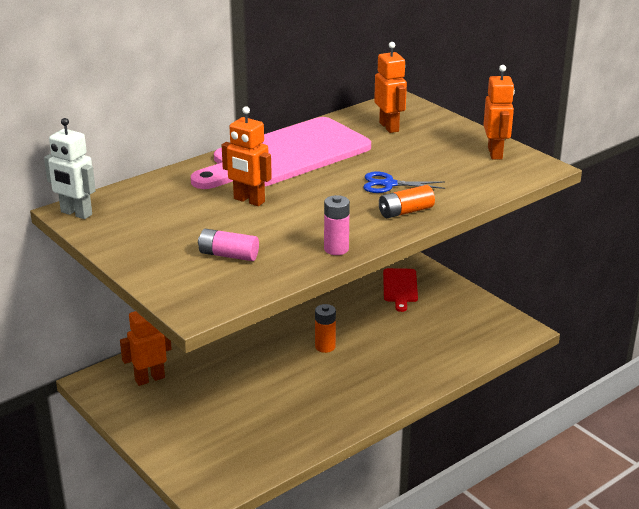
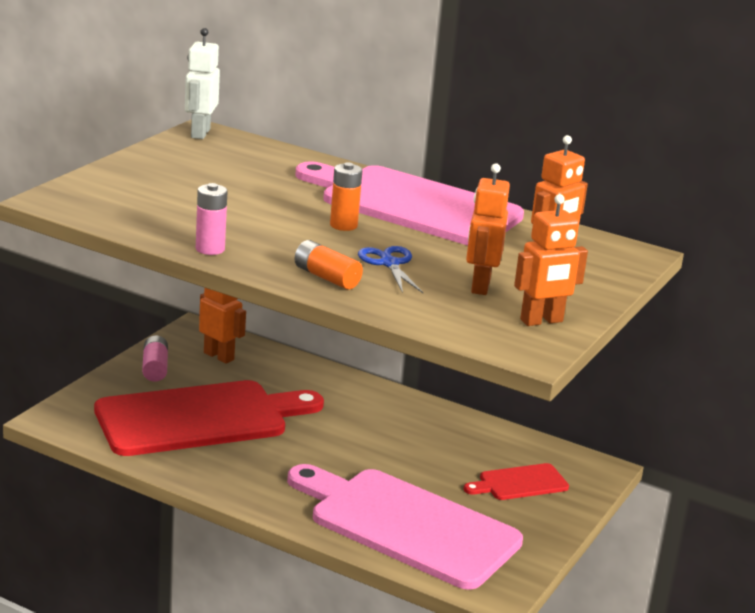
camera: 65 degrees right, 5 degrees down
pink battery [198,229,259,261] -> pink battery moved to [142,335,168,382]
orange robot [222,106,272,206] -> orange robot moved to [466,163,510,295]
orange battery [315,304,336,353] -> orange battery moved to [330,162,362,231]
none -> red cutting board [94,380,324,456]
none -> pink cutting board [287,464,523,590]

